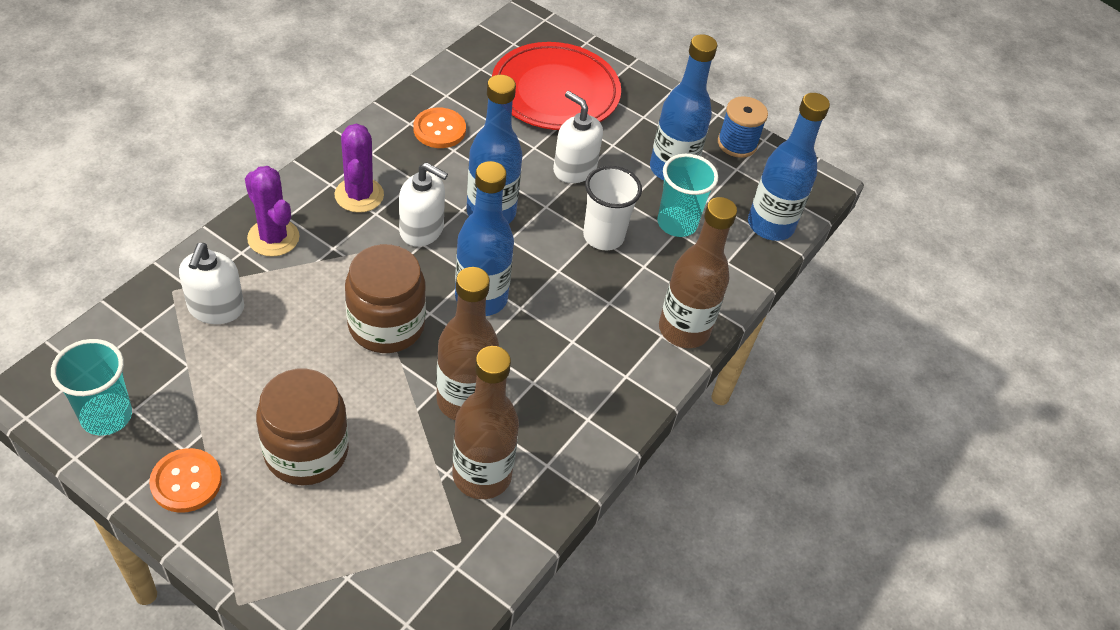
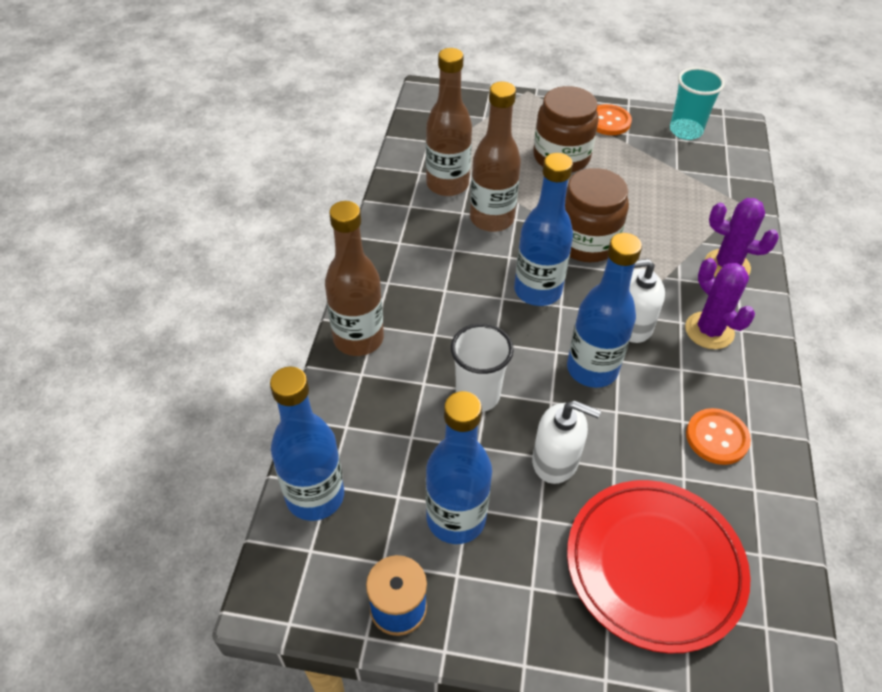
camera: 160 degrees right, 0 degrees up
white soap dispenser [179,243,244,324] -> none
turquoise cup [657,154,718,237] -> none

